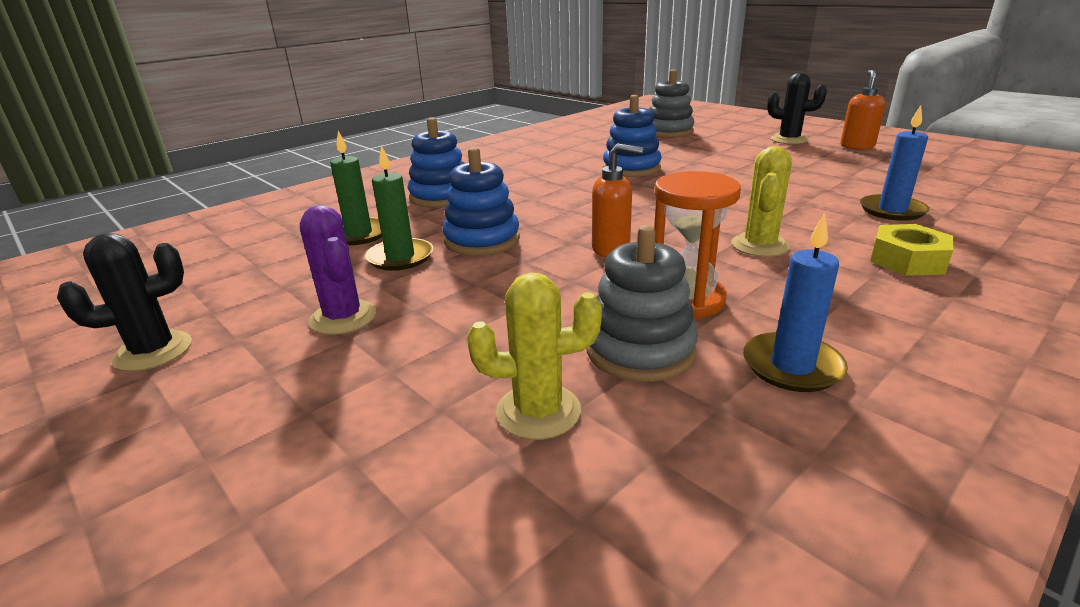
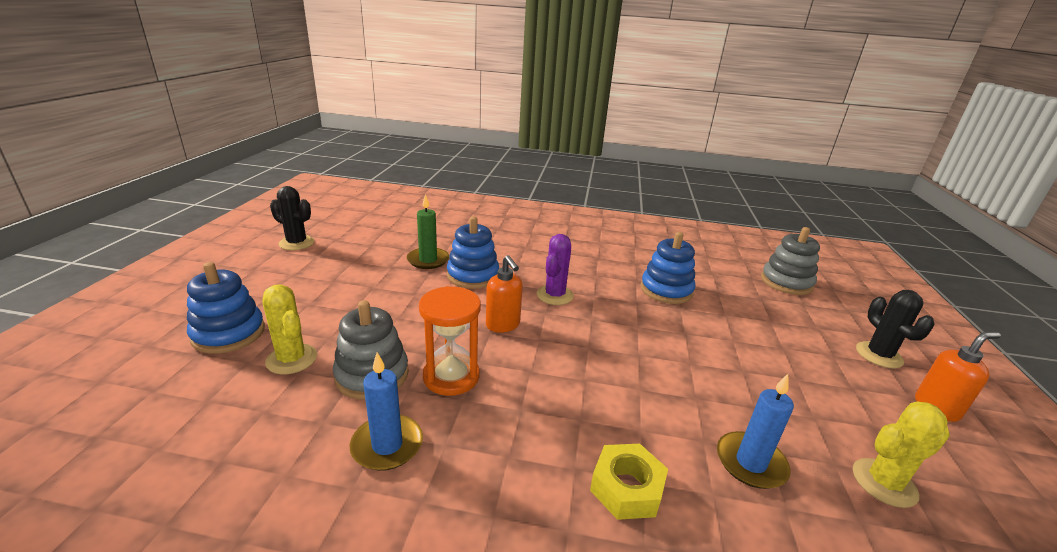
camera: 50 degrees right, 0 degrees up
purple cactus [300,205,377,335] -> purple cactus moved to [537,234,574,305]
green candle [330,131,382,245] -> none
blue stacking toy [408,117,465,208] -> blue stacking toy moved to [187,262,265,354]
yellow cactus [731,146,792,257] -> yellow cactus moved to [853,402,950,508]

